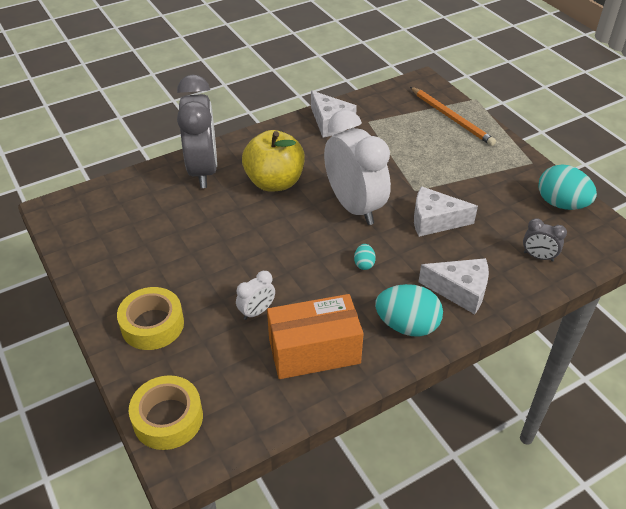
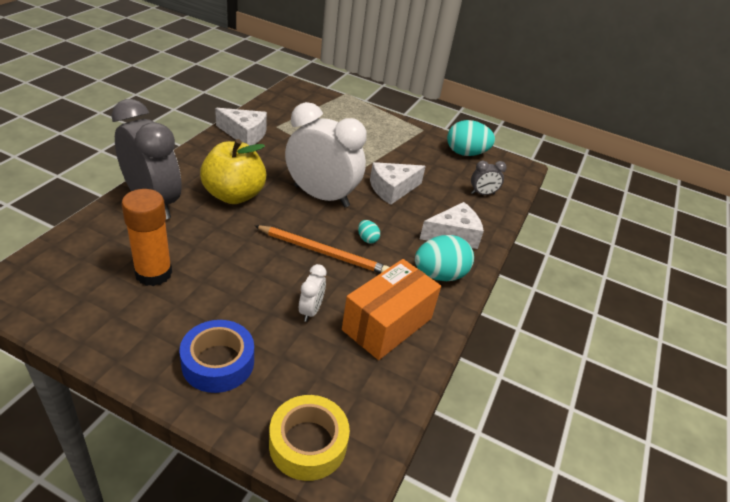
camera: 40 degrees left, 5 degrees down
yellow tape [117,287,184,350] -> blue tape [180,320,254,393]
orange pencil [410,87,496,146] -> orange pencil moved to [254,225,390,273]
none -> orange glue stick [122,189,172,286]

